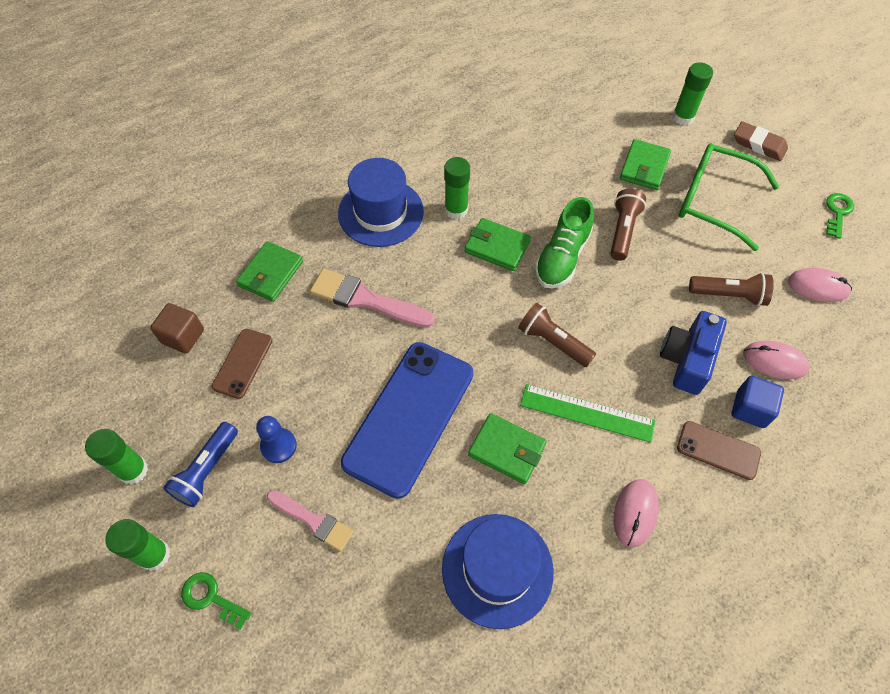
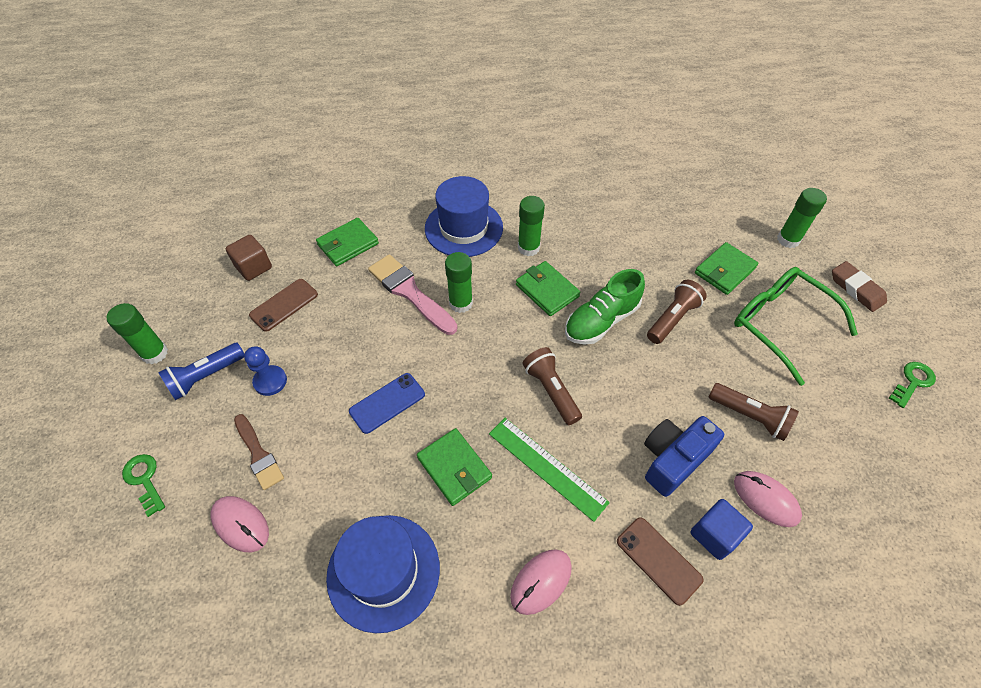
camera: 25 degrees right, 5 degrees down
green glue stick [106,519,170,571] -> green glue stick moved to [445,252,473,313]
pink brush [267,490,354,552] -> brown brush [234,414,284,490]
blue phone [341,342,473,499] -> blue phone [349,373,425,434], size x0.48
pink mouse [788,268,852,302] -> pink mouse moved to [211,496,269,552]

